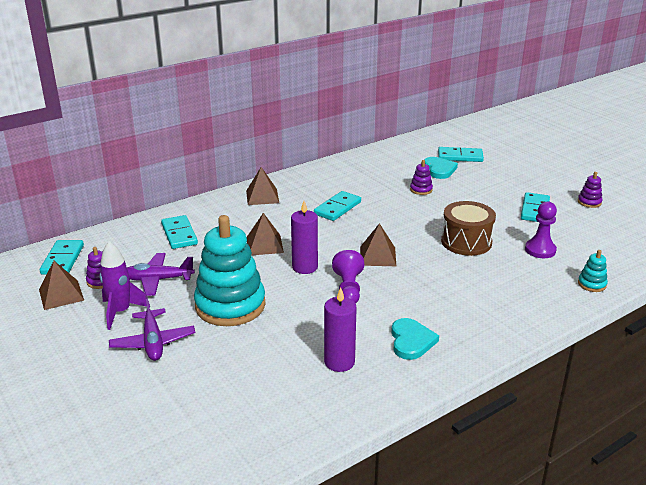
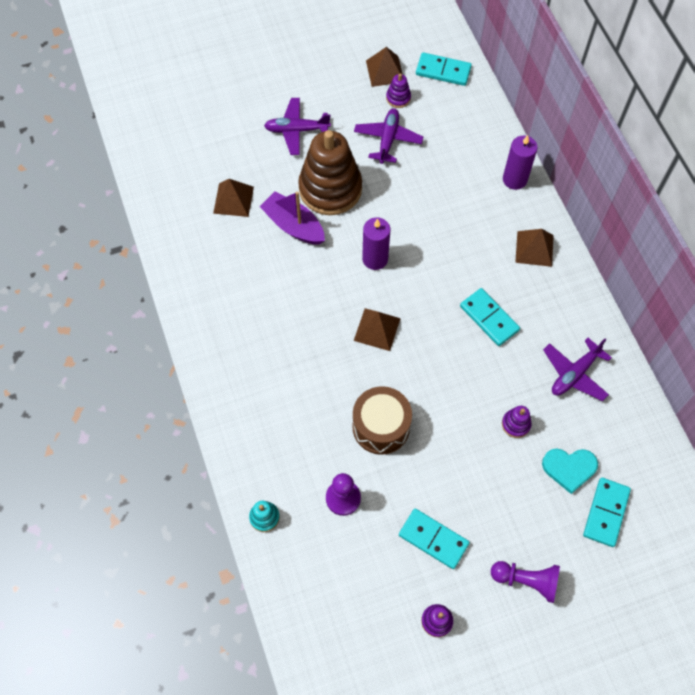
camera: 105 degrees right, 35 degrees up
purple rocket [99,241,150,330] -> none
turquoise domino [161,215,198,249] -> none
turquoise stacking toy [194,215,266,326] -> brown stacking toy [298,130,362,215]
brown pyramid [247,213,284,255] -> brown pyramid moved to [213,179,254,217]
purple candle [324,287,357,372] -> purple candle moved to [503,135,538,190]
purple pawn [332,250,364,304] -> purple pawn moved to [491,561,560,603]
turquoise heart [391,318,439,360] -> none
none -> purple boat [259,191,325,245]
none -> purple plane [543,338,612,401]

